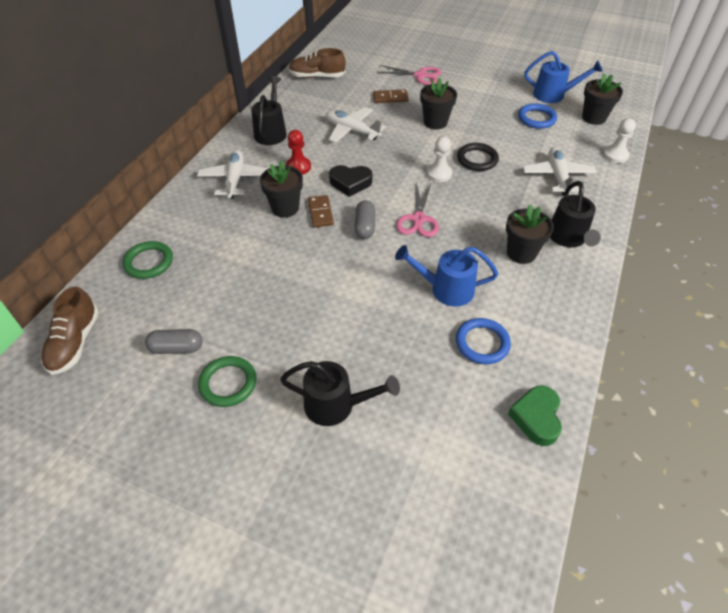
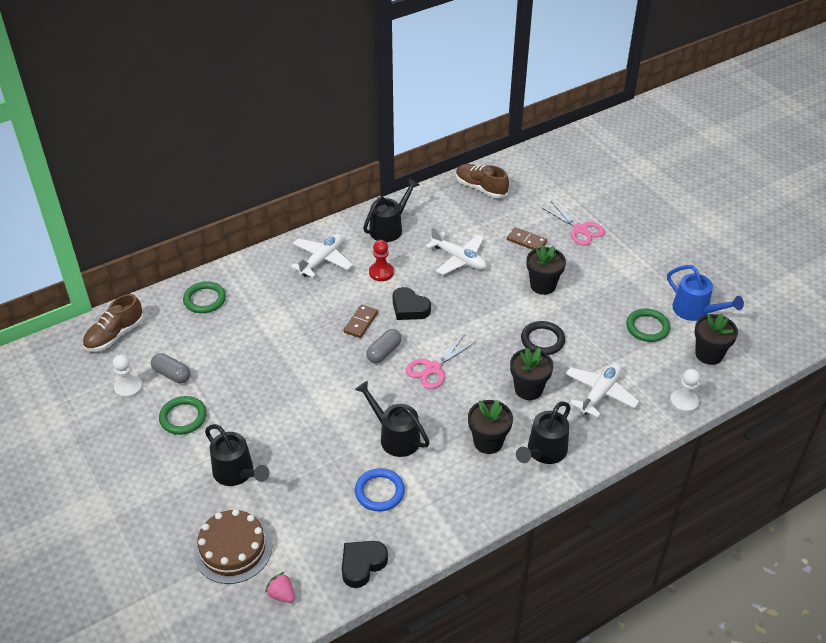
camera: 35 degrees right, 5 degrees down
black flower pot [260,160,303,218] -> black flower pot moved to [510,348,553,400]
white plane [326,107,386,143] -> white plane turned 150 degrees clockwise [425,226,487,275]
blue watering can [395,245,498,306] -> black watering can [355,381,430,457]
white pawn [427,137,452,182] -> white pawn moved to [113,354,143,399]
green heart [508,386,562,446] -> black heart [342,541,388,588]
blue ring [518,103,557,129] -> green ring [626,309,670,342]
none -> brown cake [193,509,272,584]
none -> pink strawberry [265,572,295,603]

